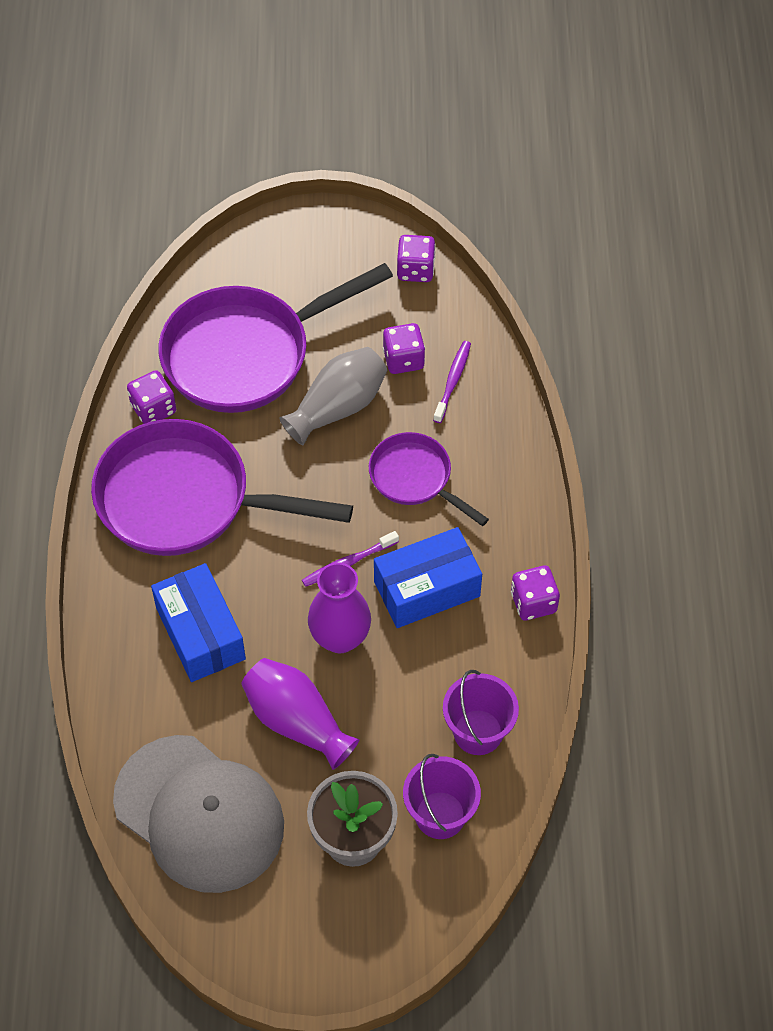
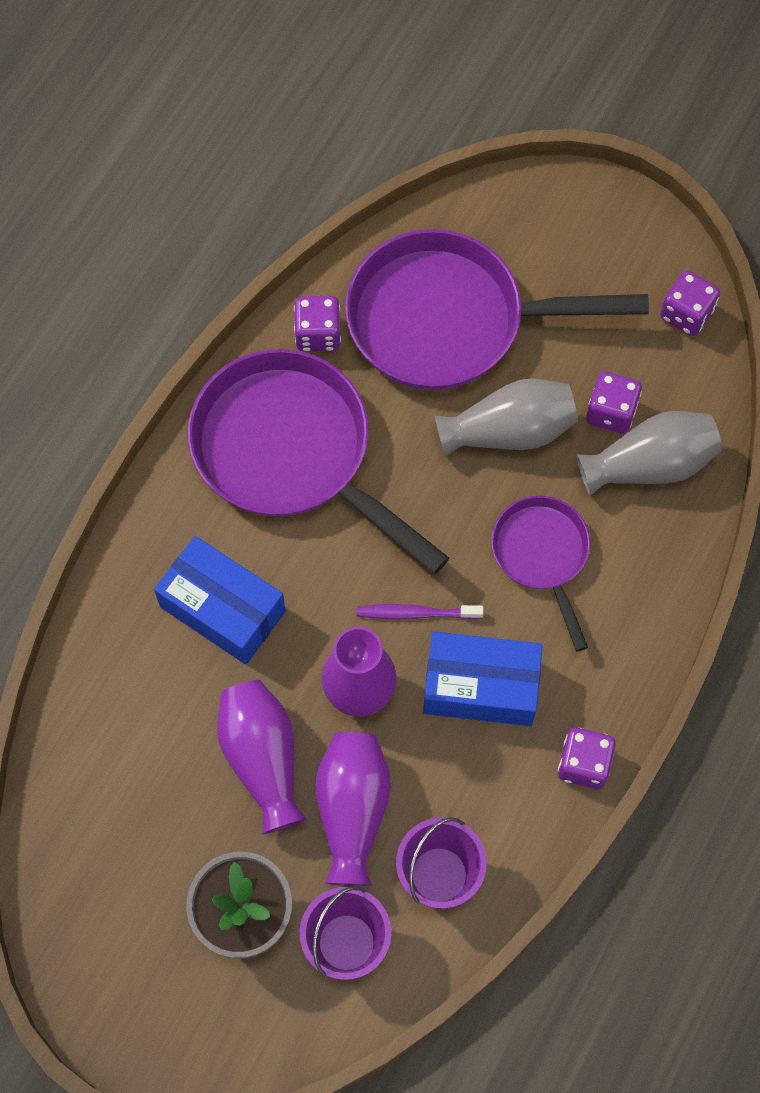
camera: 30 degrees right, 10 degrees up
grey cap [113,735,284,893] -> none
blue box [151,563,246,682] -> blue box turned 60 degrees counterclockwise [154,536,286,664]
purple toothbrush [433,341,471,423] -> grey vase [576,411,722,496]
none -> purple vase [315,732,391,886]

